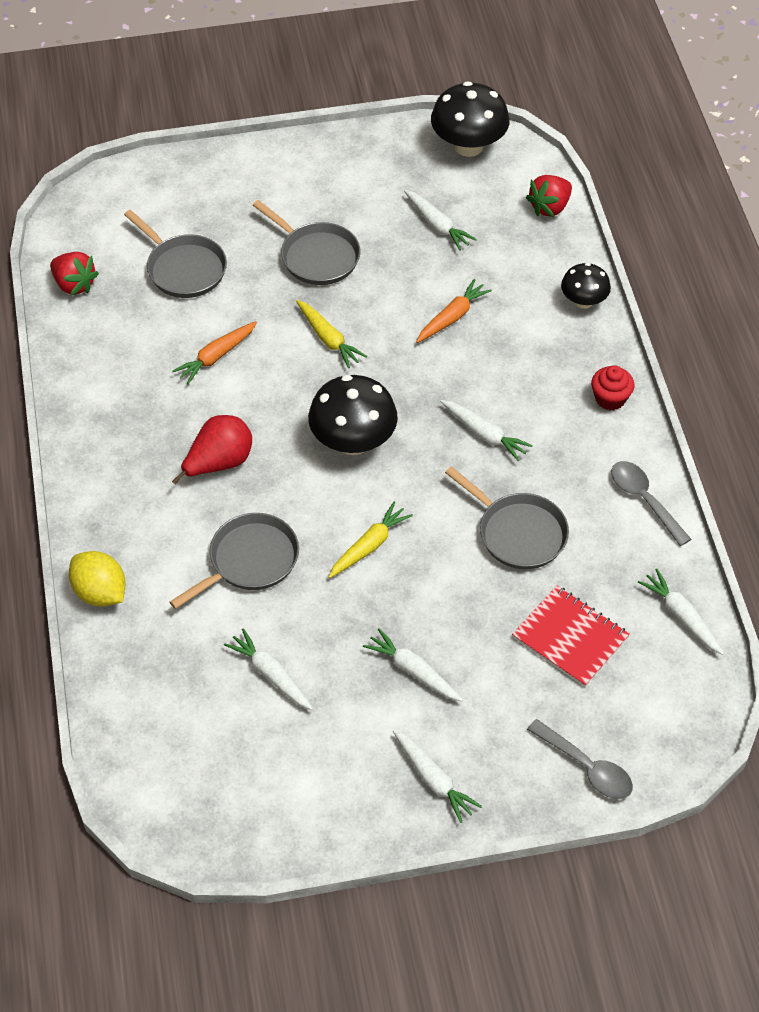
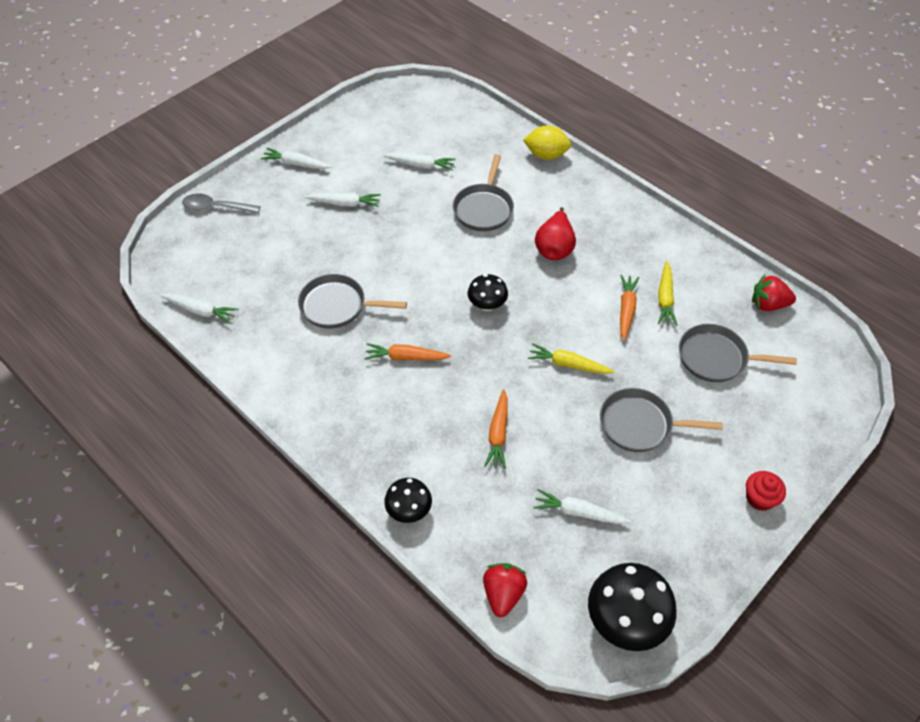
camera: 145 degrees right, 0 degrees up
black mushroom [308,375,398,455] -> black mushroom [468,274,508,311], size x0.59
yellow carrot [328,502,413,578] -> yellow carrot moved to [658,261,677,326]
white carrot [440,400,533,462] -> orange carrot [364,343,451,361]
red notebook [512,585,630,687] -> none
red cupcake [591,365,634,410] -> red cupcake moved to [746,471,786,511]
grey spoon [611,461,691,546] -> none

